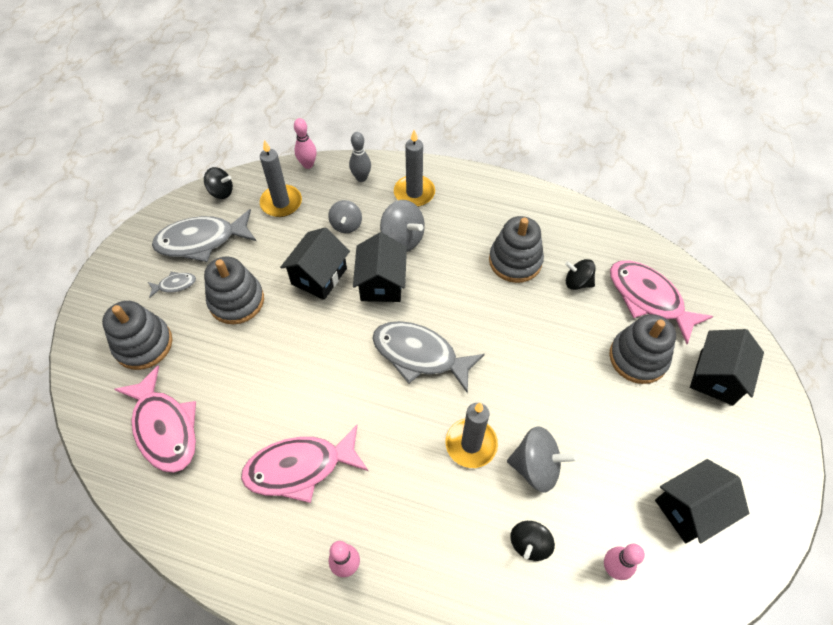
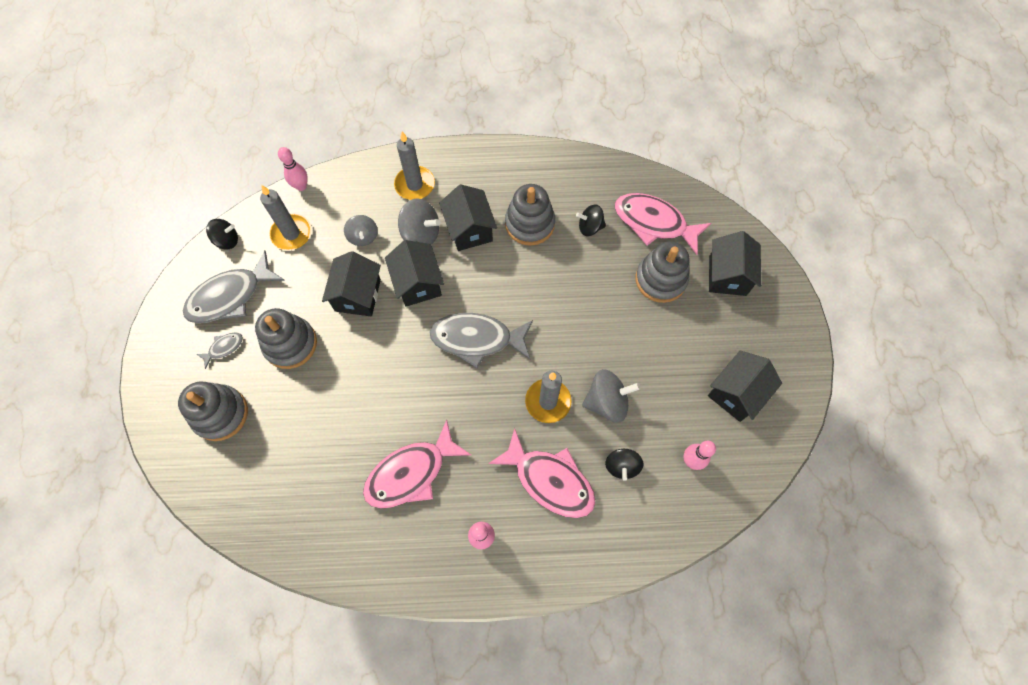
camera: 20 degrees left, 10 degrees up
pink fish [114,365,196,473] -> pink fish moved to [488,428,596,518]
grey bowling pin [349,132,371,182] -> none
none -> black house [439,184,497,251]

